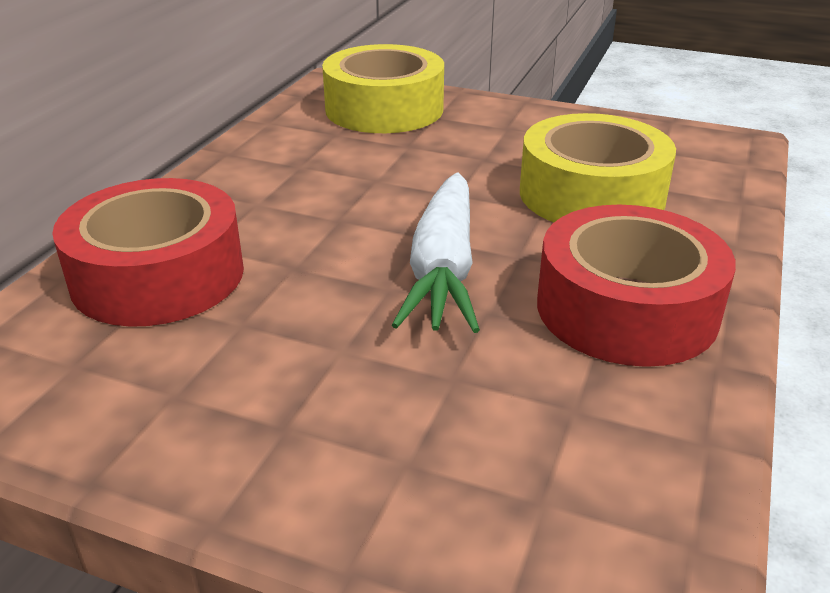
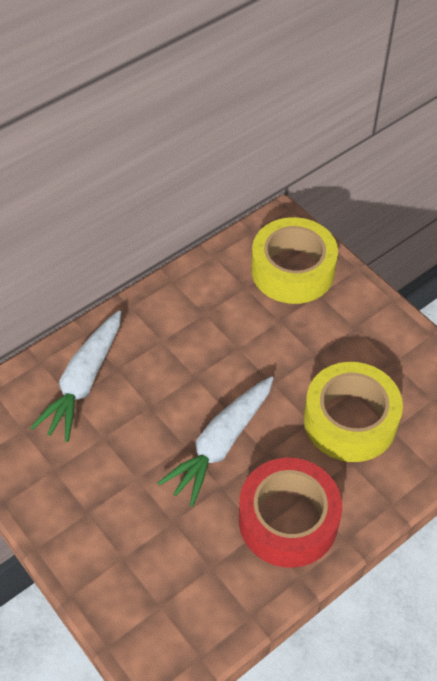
camera: 30 degrees right, 20 degrees up
red tape [52,178,244,327] -> white carrot [30,310,121,442]

